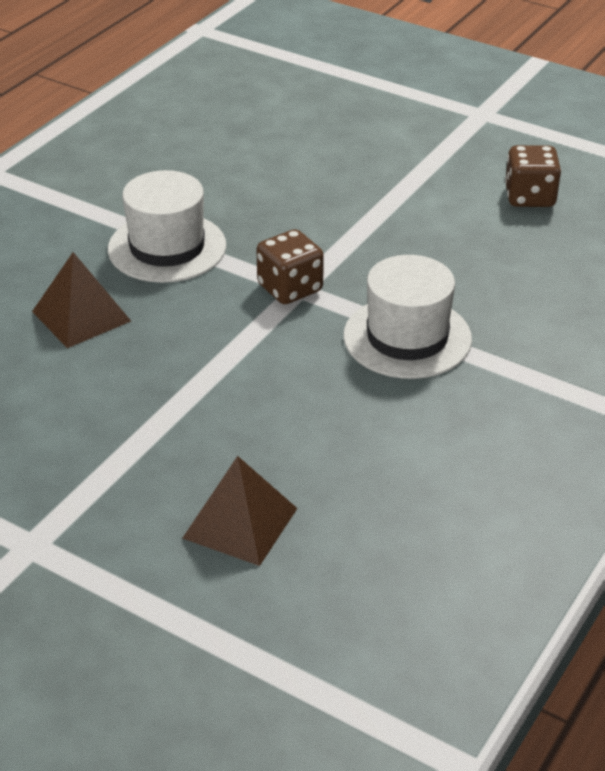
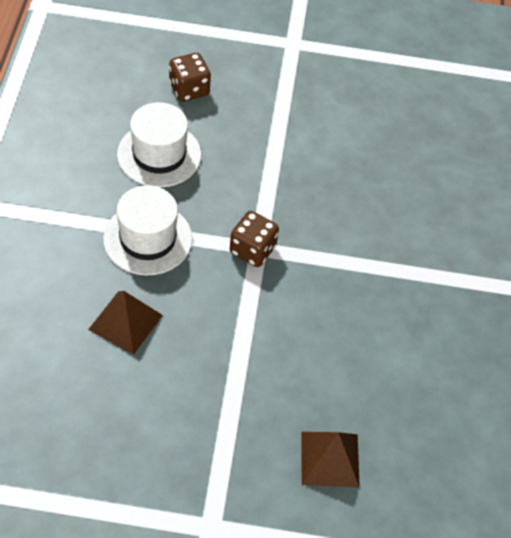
camera: 30 degrees left, 15 degrees up
white hat [343,255,472,379] -> white hat moved to [117,102,201,188]
brown dice [505,145,561,207] -> brown dice moved to [169,53,211,102]

